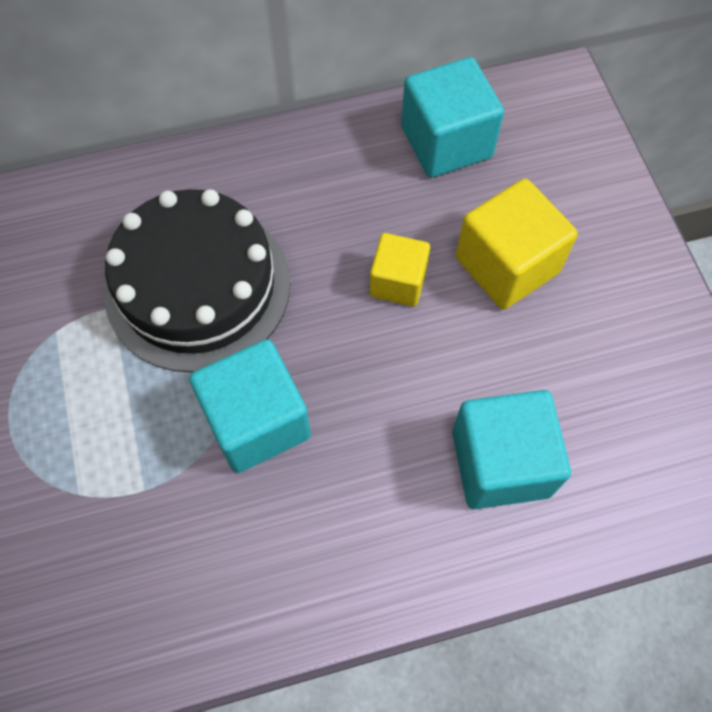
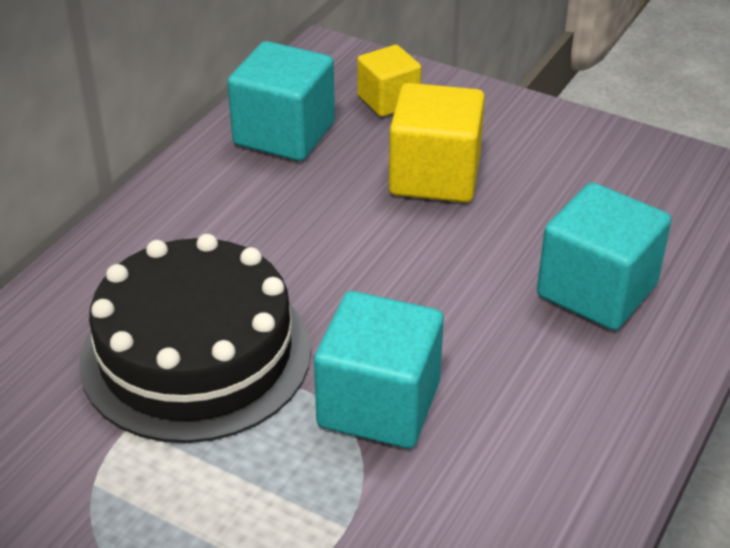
camera: 45 degrees left, 25 degrees down
yellow cube [370,233,430,306] -> yellow cube moved to [357,45,421,117]

